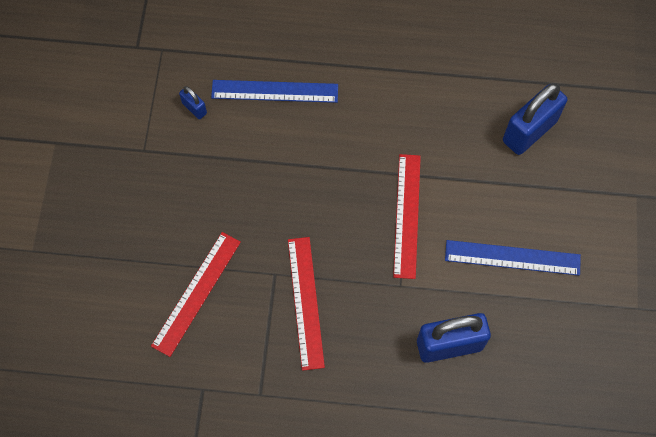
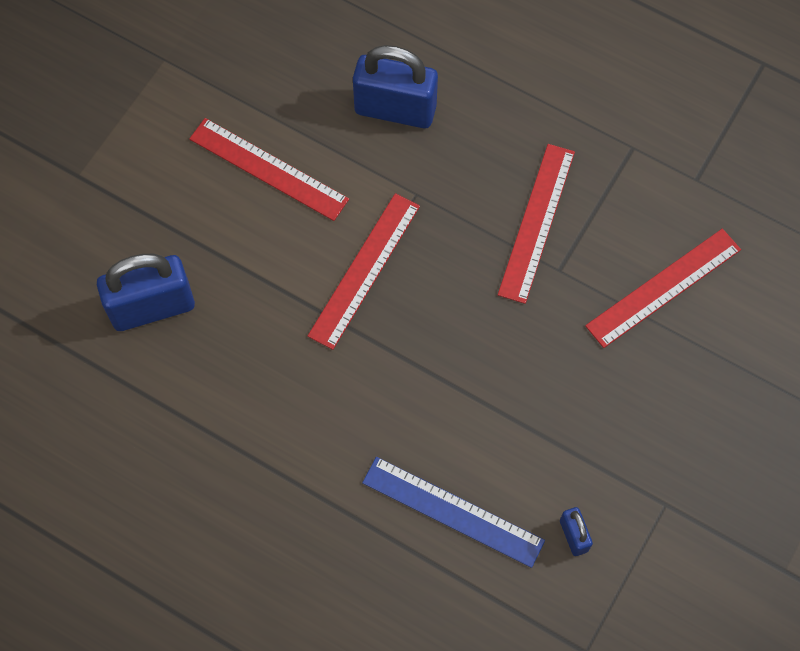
camera: 155 degrees left, 0 degrees up
blue ruler [445,240,581,276] -> red ruler [189,118,349,221]

